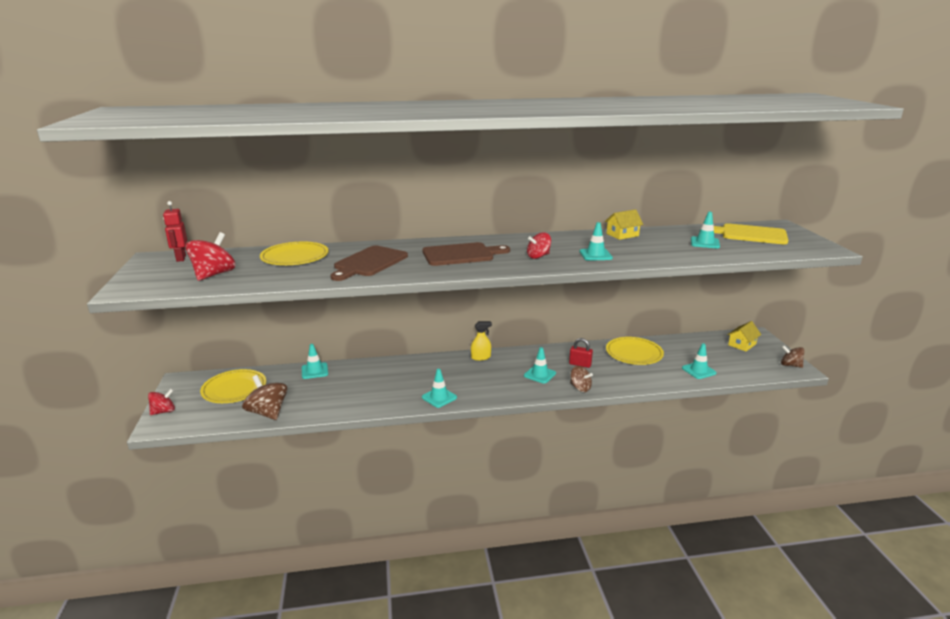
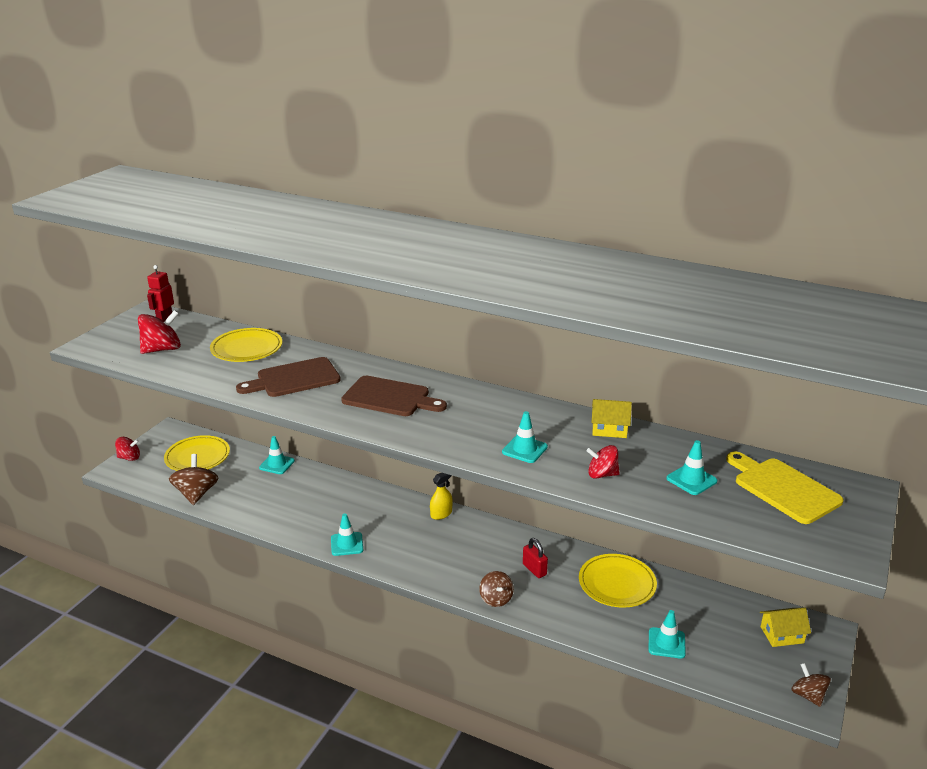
camera: 35 degrees right, 5 degrees up
yellow spray bottle [471,321,492,361] -> yellow spray bottle turned 60 degrees counterclockwise [430,473,453,520]
turquoise traffic cone [524,347,556,384] -> none
red spinning top [527,232,551,259] -> red spinning top moved to [586,445,620,479]

